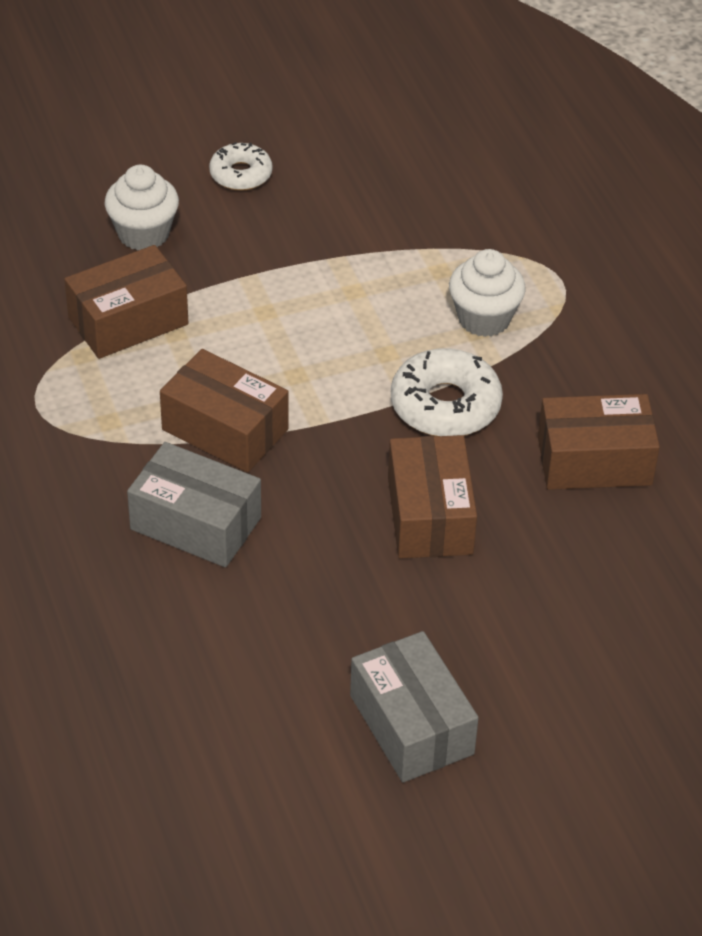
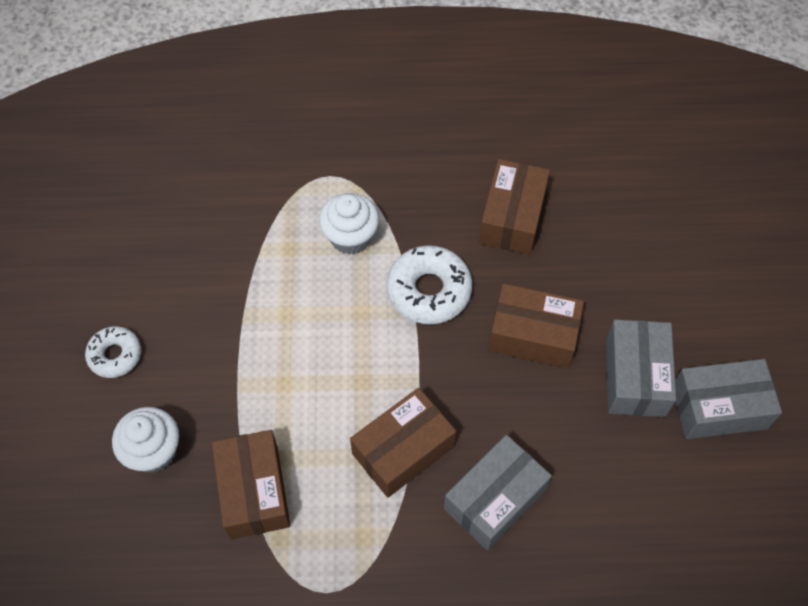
camera: 70 degrees left, 15 degrees up
none -> grey box [606,319,676,417]

